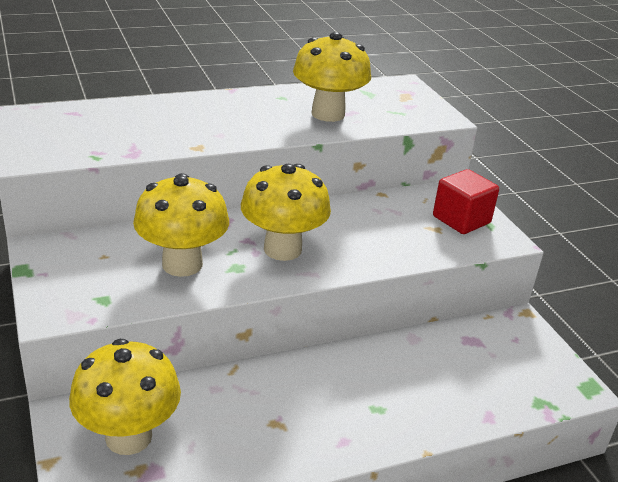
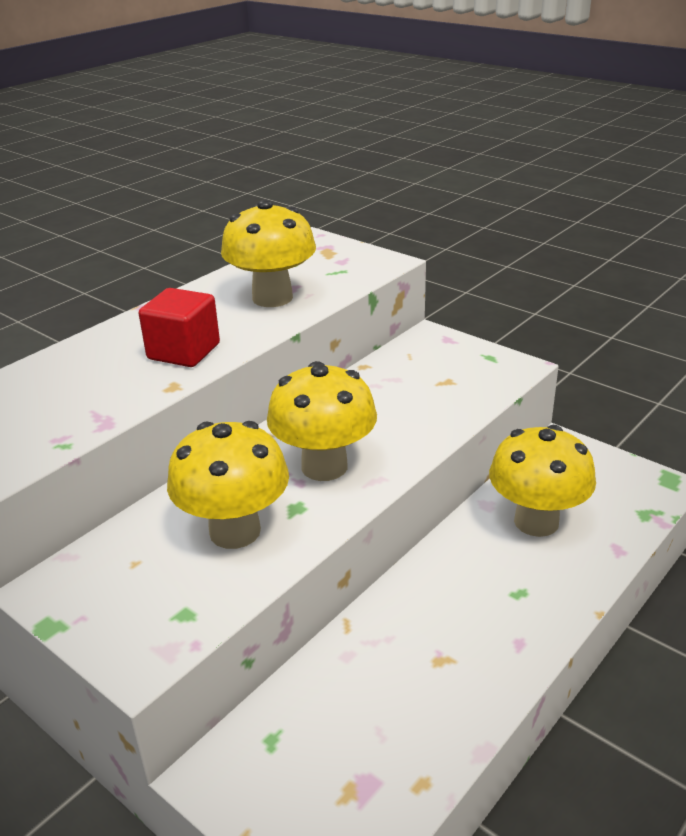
camera: 25 degrees left, 0 degrees up
yellow mushroom [69,339,181,455] -> yellow mushroom moved to [489,425,596,537]
red cube [433,169,499,234] -> red cube moved to [139,288,220,367]

